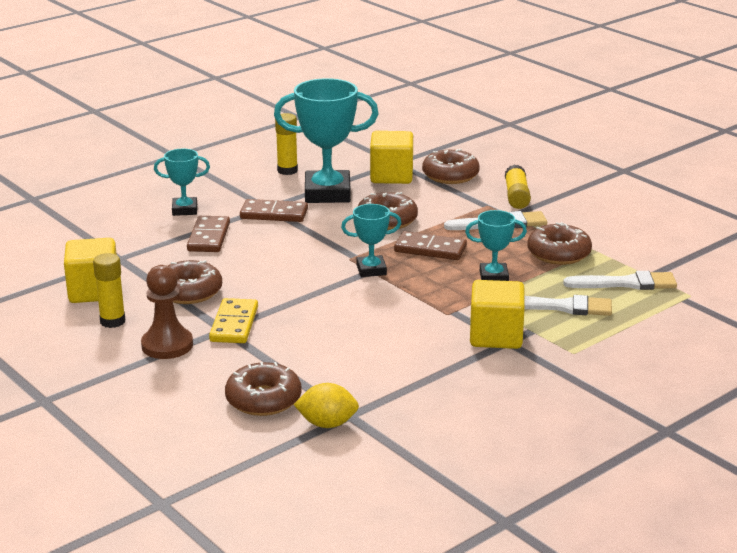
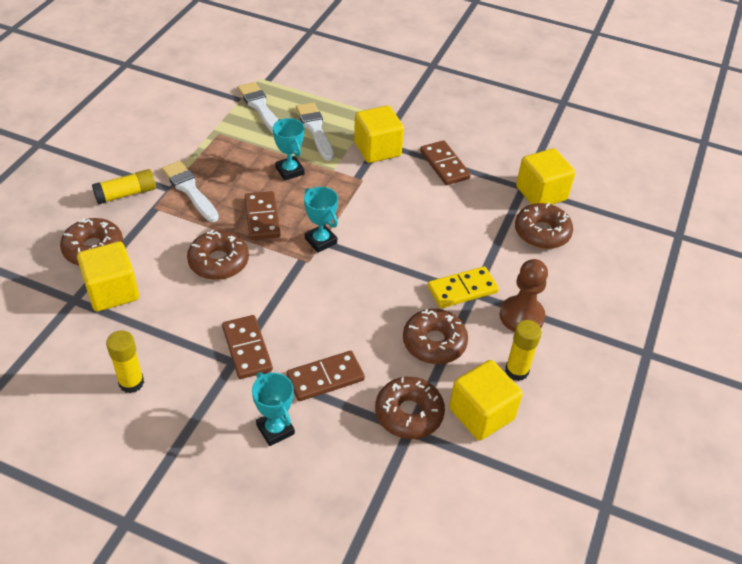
camera: 120 degrees left, 20 degrees up
turquoise trophy [274,78,379,203] -> none
yellow lemon [294,383,359,428] -> yellow cube [516,148,575,205]
brown donut [527,222,592,265] -> brown donut moved to [375,377,445,439]
none -> brown domino [420,140,471,185]

